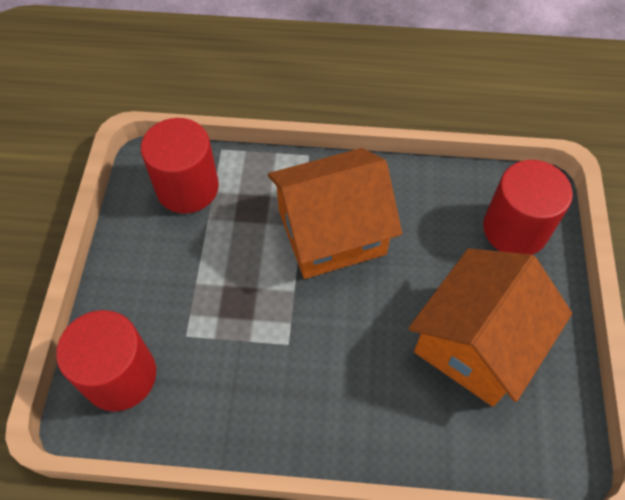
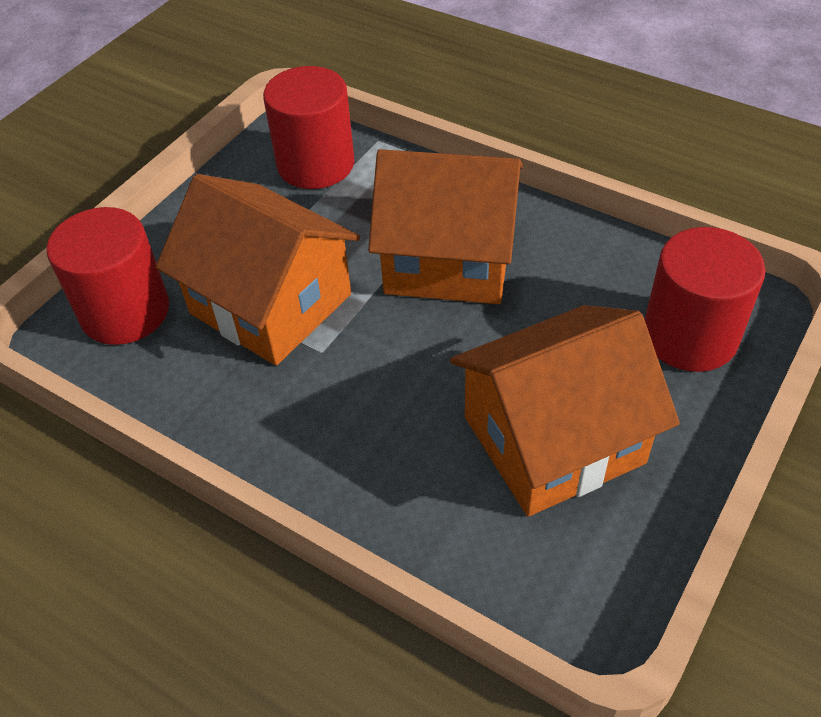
camera: 30 degrees right, 10 degrees down
none -> orange house [156,174,360,365]

